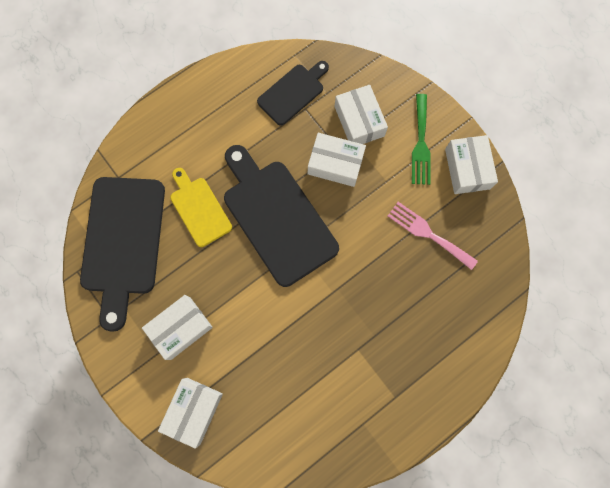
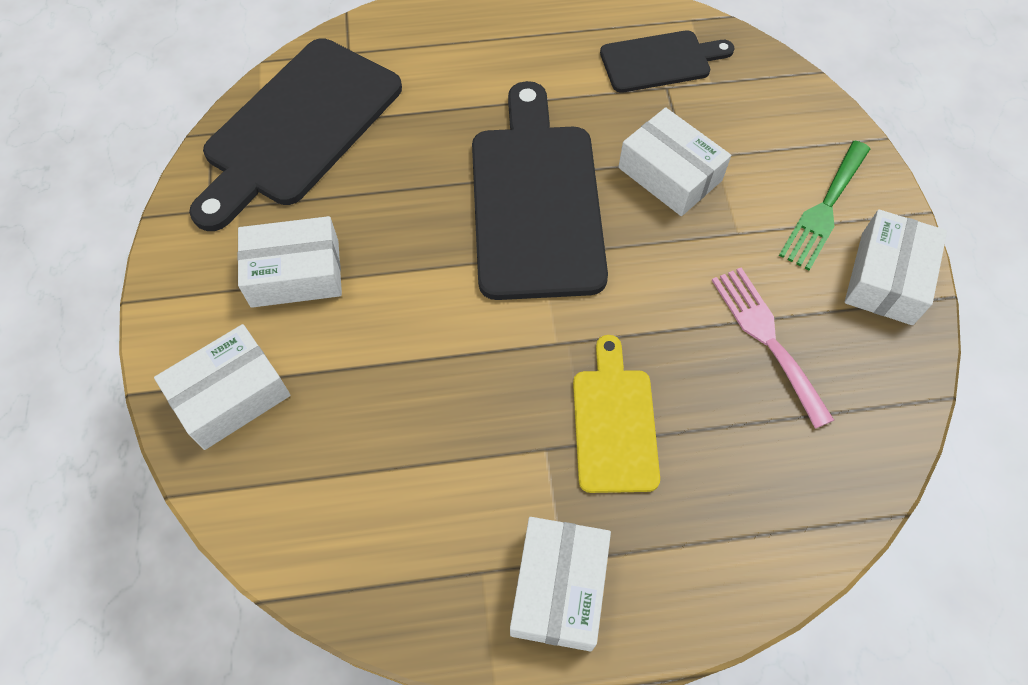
camera: 30 degrees right, 15 degrees down
yellow cutting board [170,168,232,247] -> yellow cutting board moved to [573,335,660,493]
white box [335,85,388,144] -> white box moved to [510,517,611,652]

